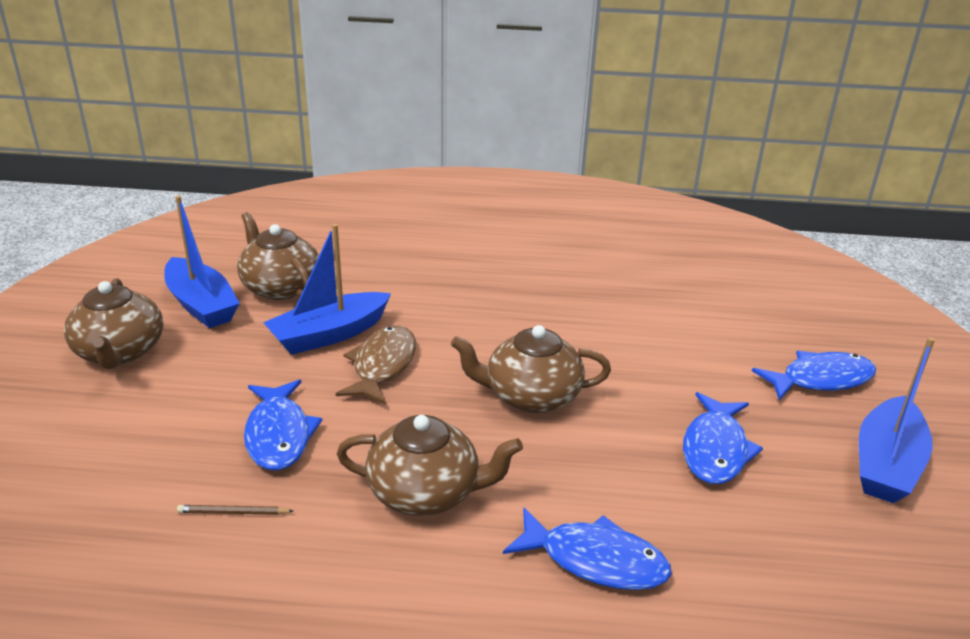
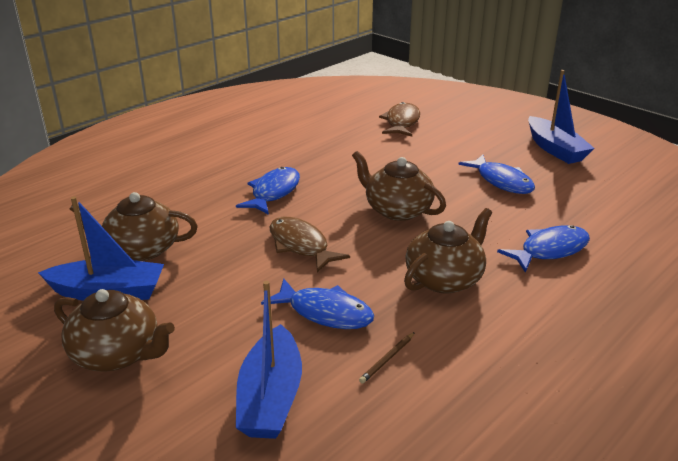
camera: 50 degrees left, 0 degrees up
blue boat [263,224,391,355] -> blue boat moved to [236,281,302,439]
brown teapot [451,325,611,413] -> brown teapot turned 90 degrees clockwise [352,151,446,221]
blue fish [752,351,876,400] -> blue fish moved to [236,167,300,215]
none -> brown fish [379,102,420,137]

